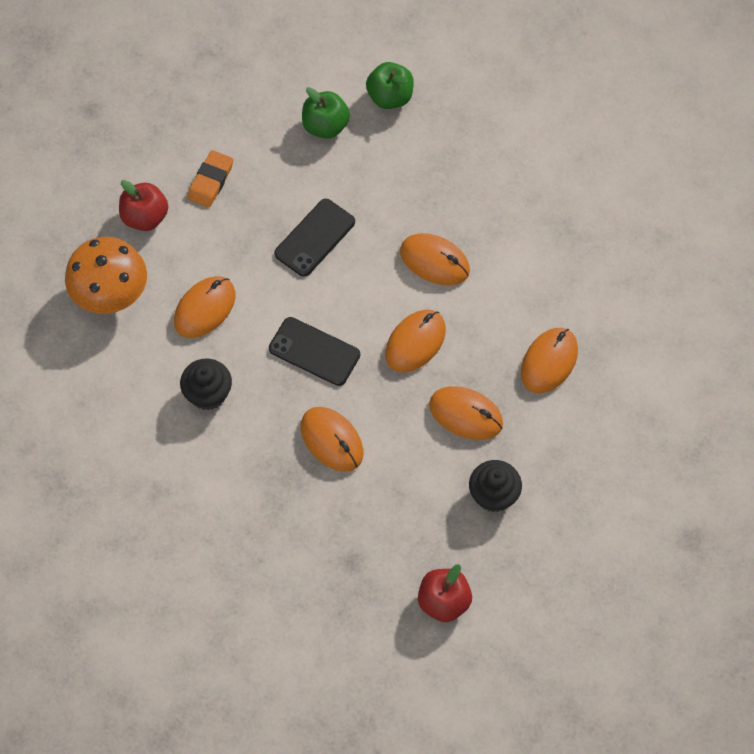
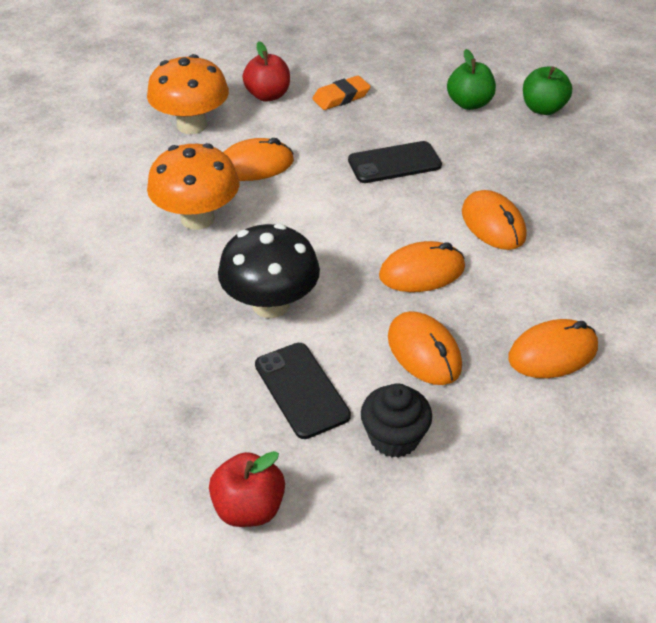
camera: 35 degrees right, 20 degrees down
black cupcake [180,358,232,410] -> orange mushroom [147,143,239,230]
black phone [269,317,360,386] -> black phone moved to [255,343,351,439]
orange mouse [301,407,363,472] -> black mushroom [218,224,320,318]

